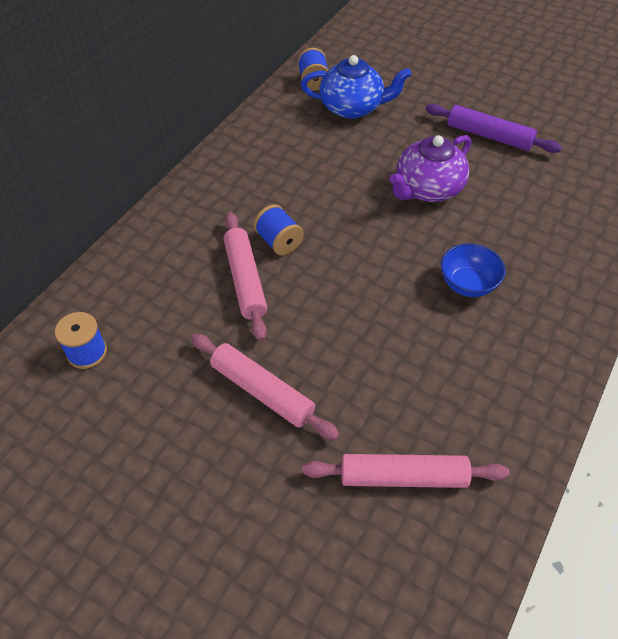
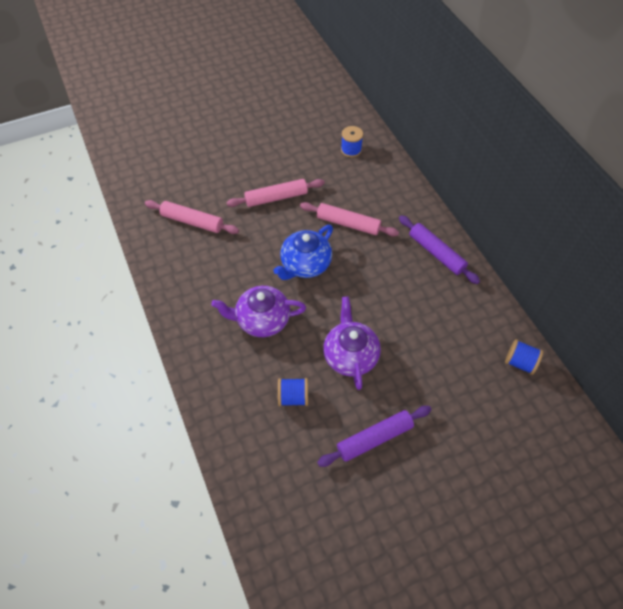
camera: 125 degrees right, 5 degrees up
blue spool [253,205,304,255] -> blue spool moved to [278,378,308,406]
blue teapot [301,55,411,119] -> blue teapot moved to [273,225,333,280]
pink rolling pin [302,454,509,488] -> pink rolling pin turned 75 degrees clockwise [145,200,239,234]
blue bowl [441,243,506,297] -> purple teapot [211,286,306,337]
none -> purple rolling pin [399,215,480,284]

